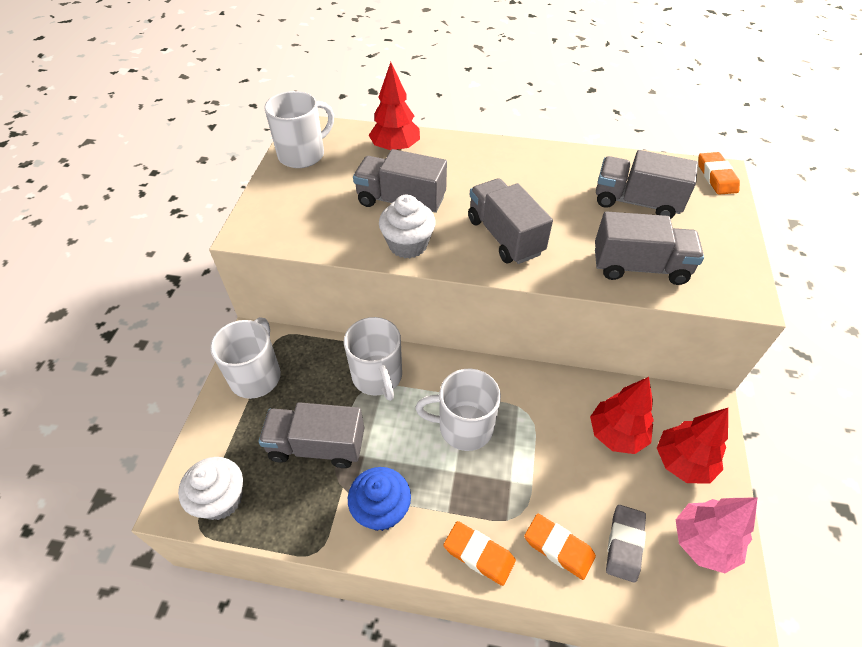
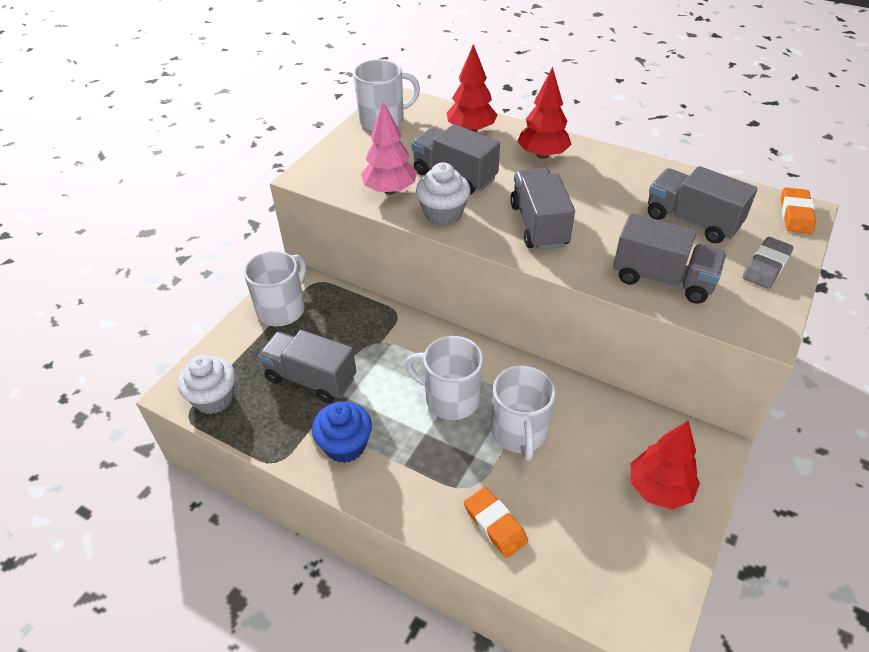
camera: 20 degrees right, 5 degrees down
white mug [344,317,402,401] -> white mug moved to [491,366,556,461]
orange eraser [443,521,516,586] -> none
red tree [590,377,654,454] -> red tree moved to [517,67,572,159]
grey eraser [606,505,646,583] -> grey eraser moved to [743,237,794,289]
pink tree [676,498,757,573] -> pink tree moved to [361,101,417,194]

